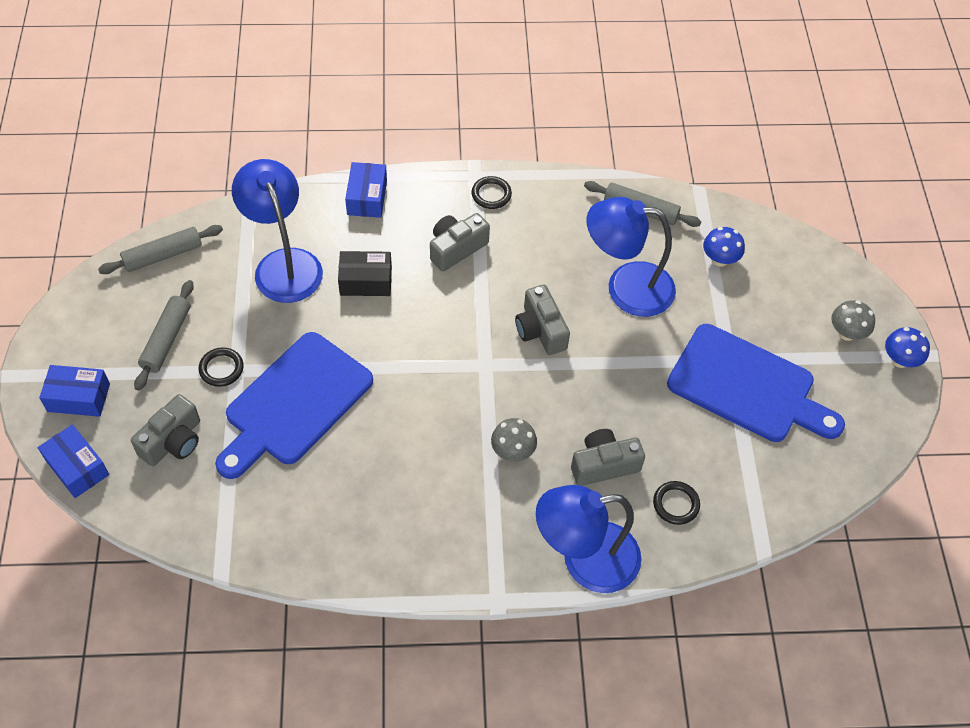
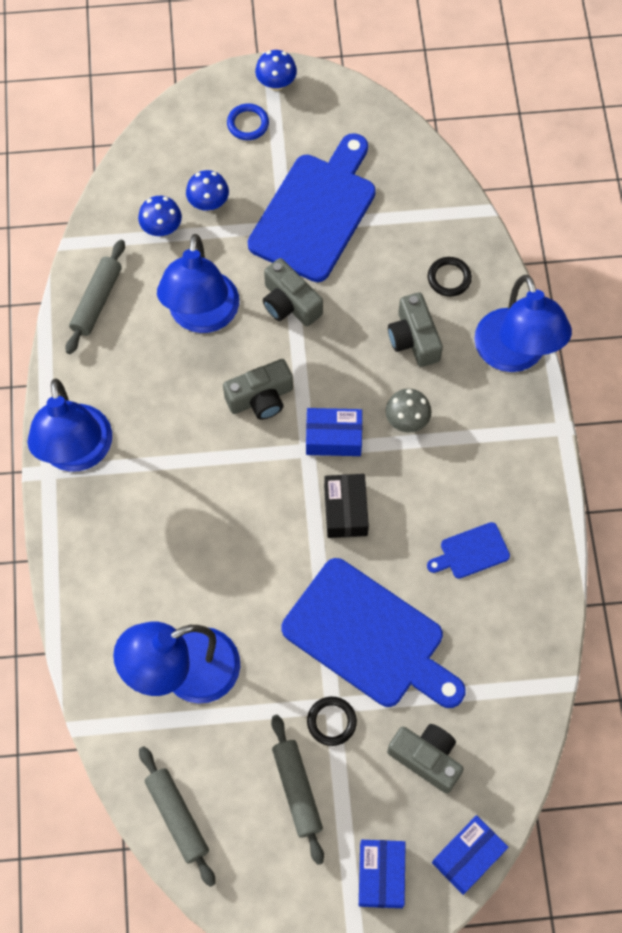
camera: 90 degrees left, 10 degrees up
grey rolling pin [134,280,194,391] -> grey rolling pin turned 60 degrees clockwise [271,715,324,865]
black box [338,251,392,296] -> black box moved to [324,474,369,538]
blue box [345,162,387,218] -> blue box moved to [306,408,362,456]
grey camera [430,213,490,271] -> grey camera moved to [263,258,323,326]
black ring [472,176,512,209] -> blue lamp [27,378,112,472]
grey mushroom [832,300,875,341] -> blue ring [227,103,269,140]
none -> blue mushroom [186,170,229,211]
none -> blue cutting board [427,522,510,579]

